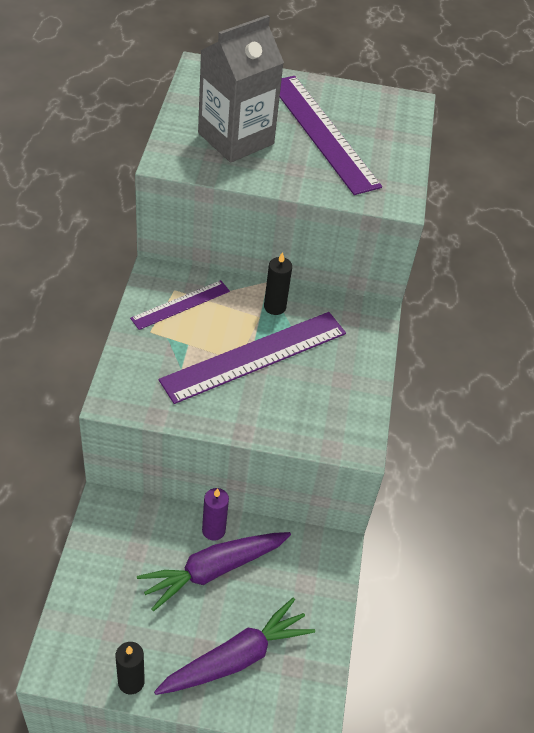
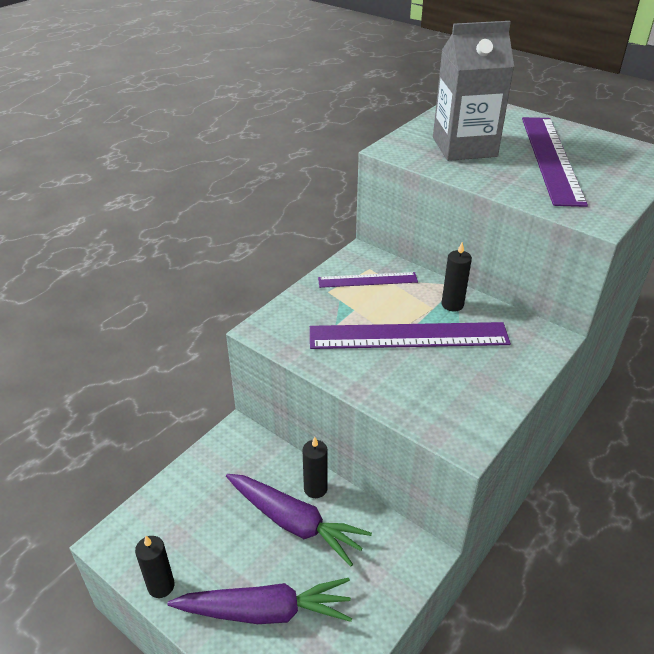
camera: 35 degrees right, 10 degrees down
purple carrot [137,532,291,611] -> purple carrot turned 150 degrees counterclockwise [226,474,372,566]
purple candle [202,488,229,541] -> black candle [302,437,328,498]

